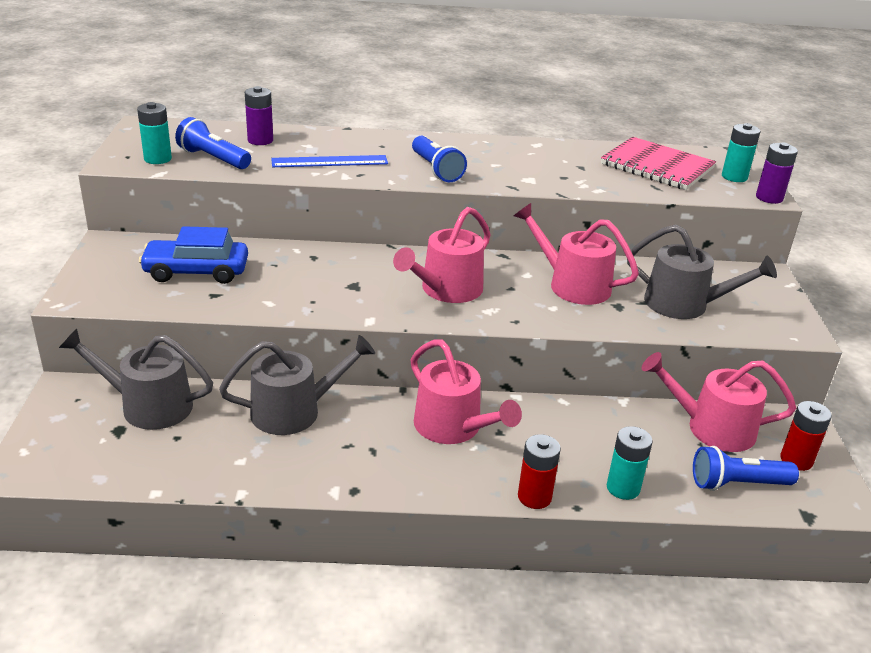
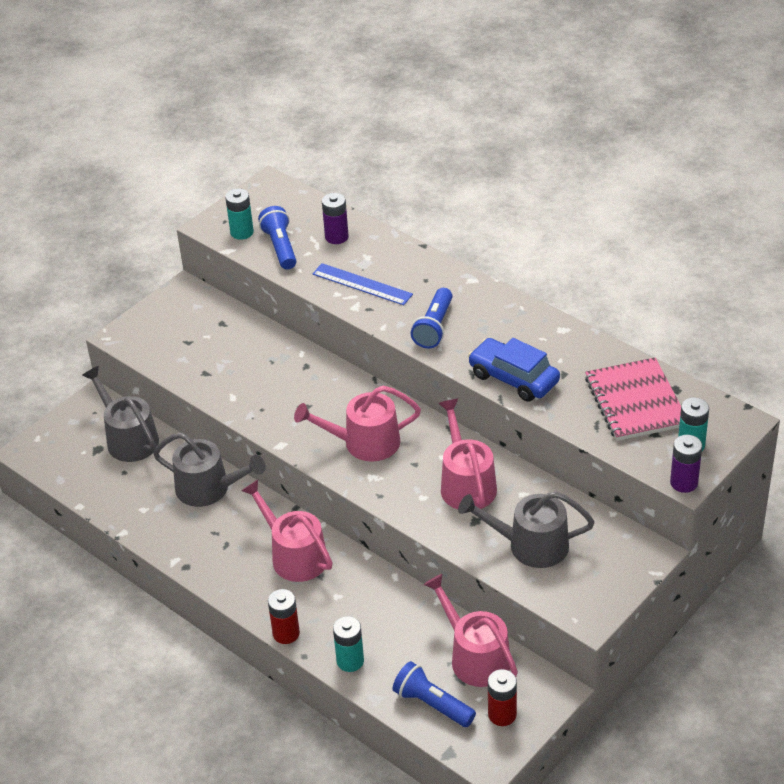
camera: 45 degrees right, 10 degrees up
blue car [139,226,248,284] -> blue car moved to [468,338,560,402]
pink watering can [411,340,522,444] -> pink watering can turned 135 degrees clockwise [241,480,333,582]
grey watering can [627,225,777,319] -> grey watering can turned 120 degrees clockwise [458,491,595,568]

